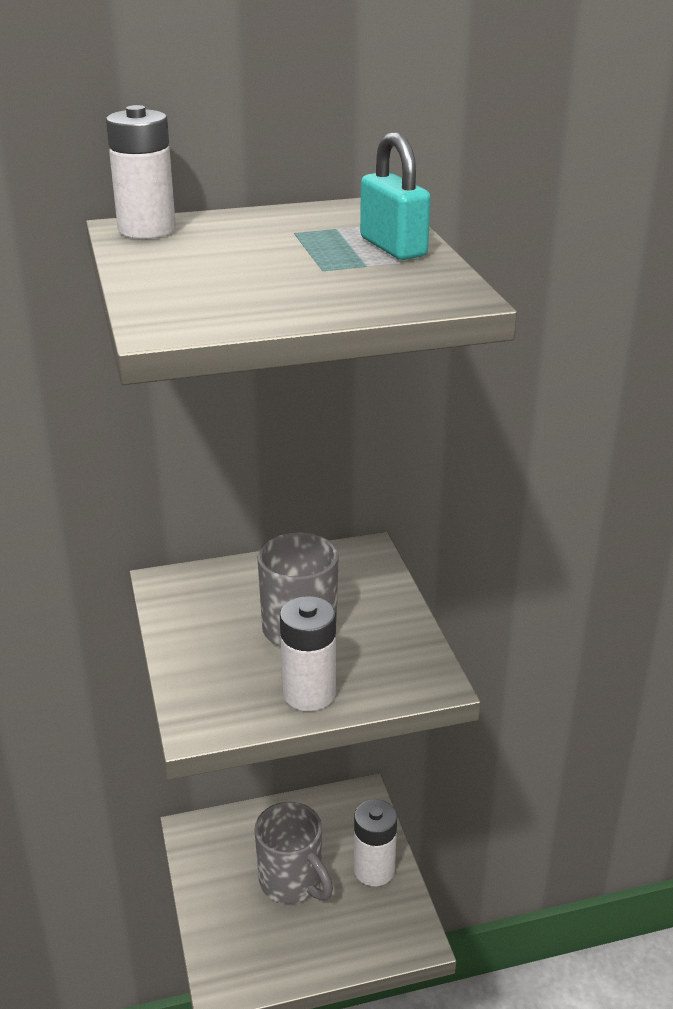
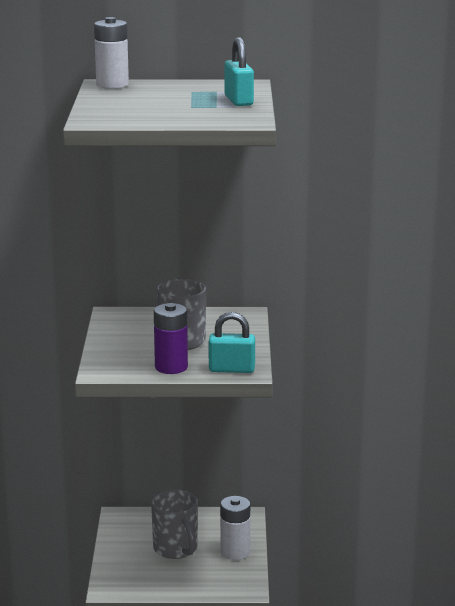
camera: 15 degrees right, 10 degrees down
white battery [280,596,336,711] -> purple battery [154,303,188,374]
none -> turquoise padlock [209,312,255,373]

